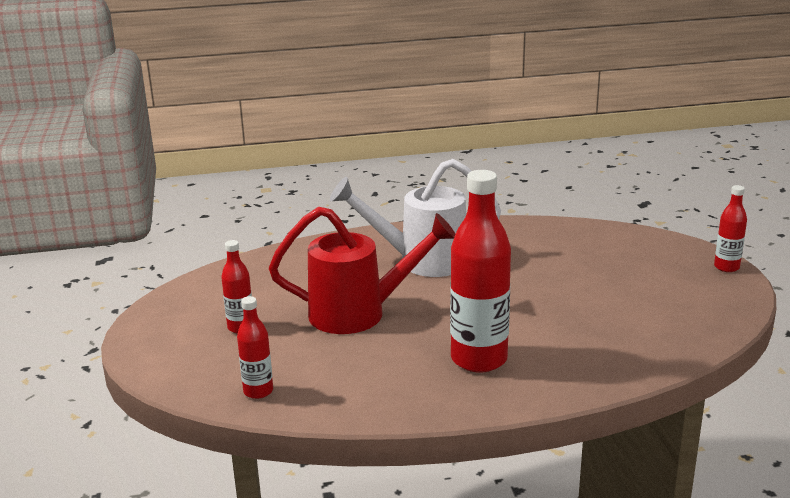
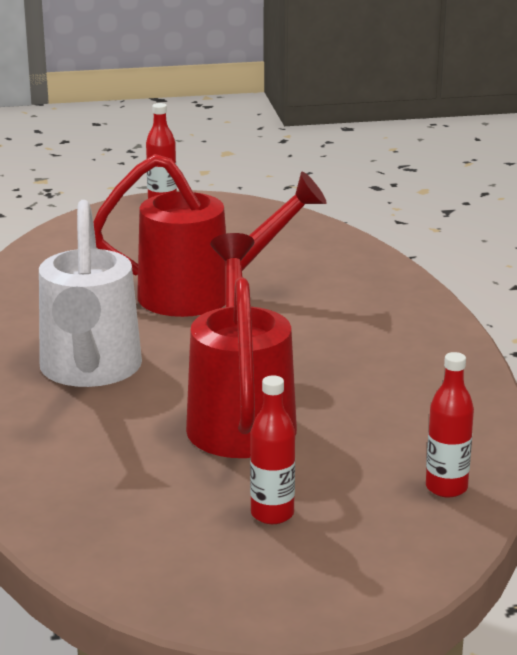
camera: 90 degrees left, 0 degrees up
red bottle [450,170,511,373] -> none
none -> red watering can [93,154,327,317]

